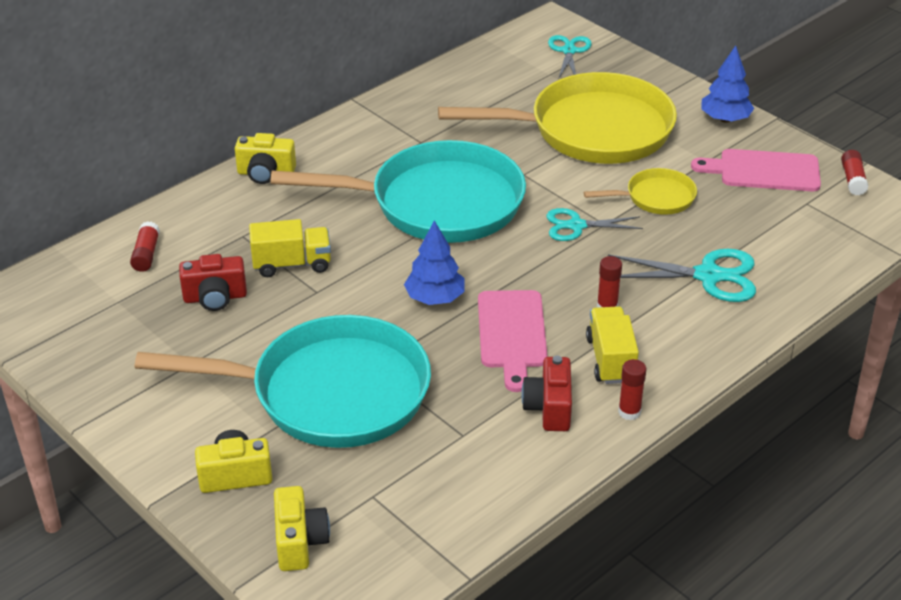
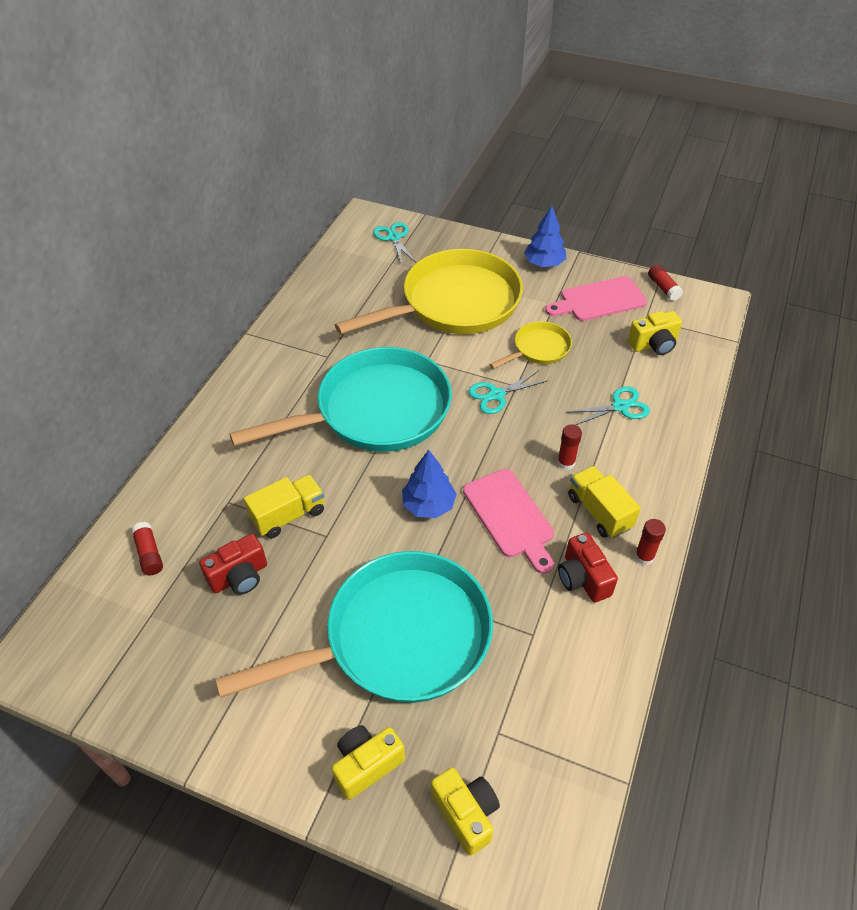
camera: 25 degrees left, 10 degrees up
yellow camera [235,133,296,184] -> yellow camera moved to [628,311,682,355]
turquoise scissors [608,249,756,302] -> turquoise scissors [566,387,650,425], size x0.67

